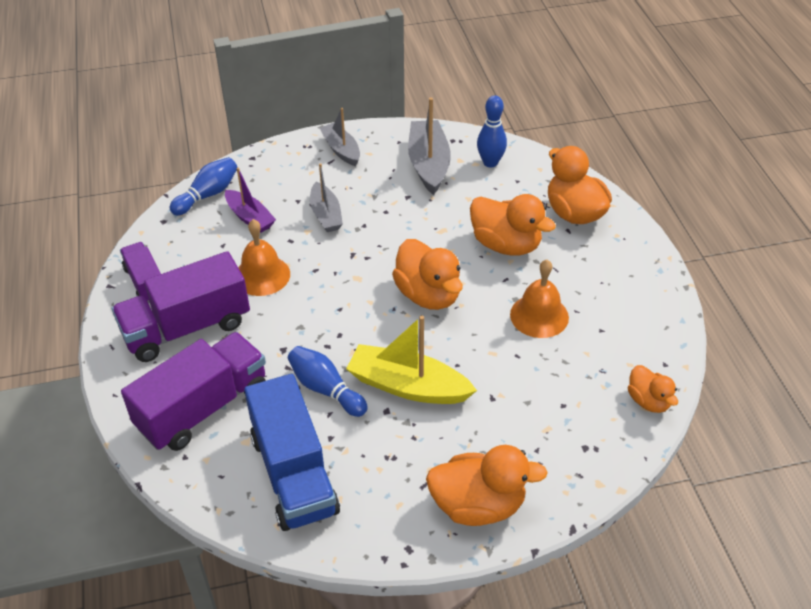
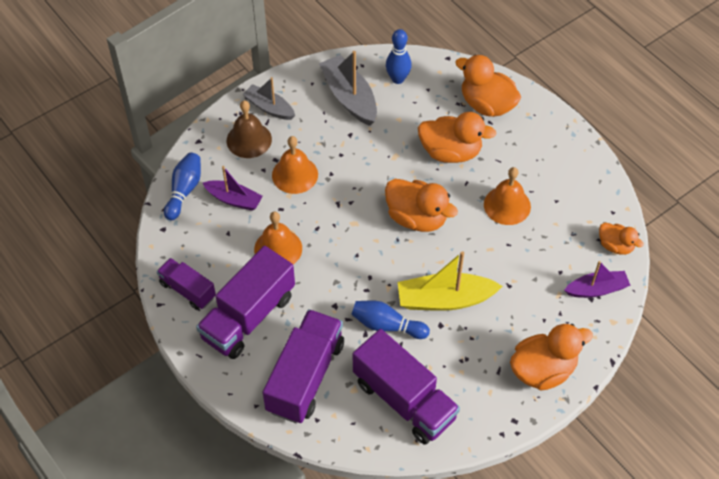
camera: 25 degrees left, 10 degrees up
blue truck [244,374,340,531] -> purple truck [353,329,460,445]
grey boat [310,163,343,232] -> orange bell [272,136,318,194]
none -> brown bell [227,100,272,158]
none -> purple boat [564,261,630,298]

